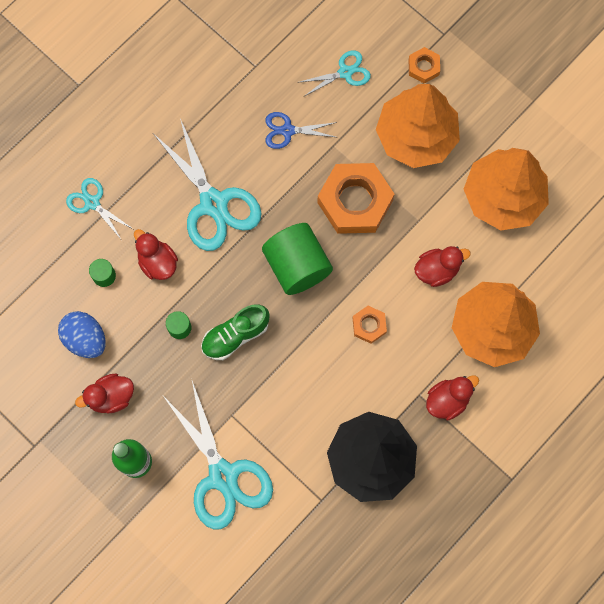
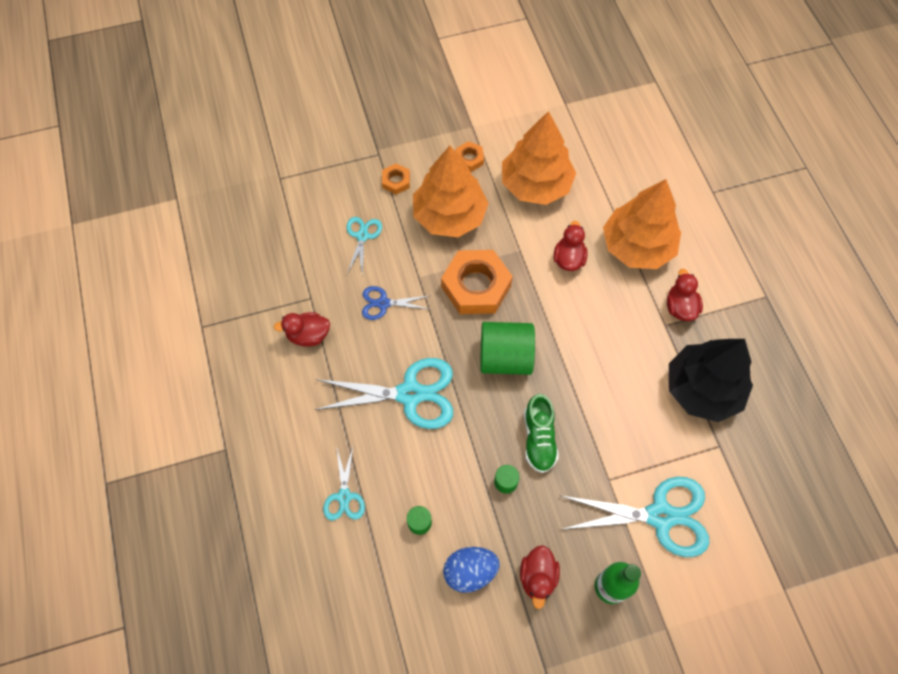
camera: 60 degrees left, 10 degrees down
turquoise scissors [66,178,133,239] -> turquoise scissors turned 75 degrees counterclockwise [323,447,365,520]
red duck [134,229,178,280] -> red duck moved to [274,312,330,347]
blue scissors [265,112,337,149] -> blue scissors turned 60 degrees clockwise [362,286,429,320]
orange nut [353,306,387,344] -> orange nut moved to [456,141,484,172]

